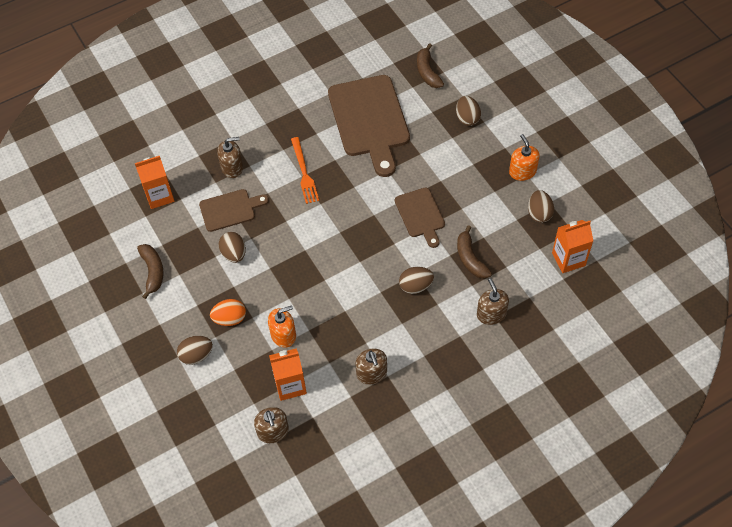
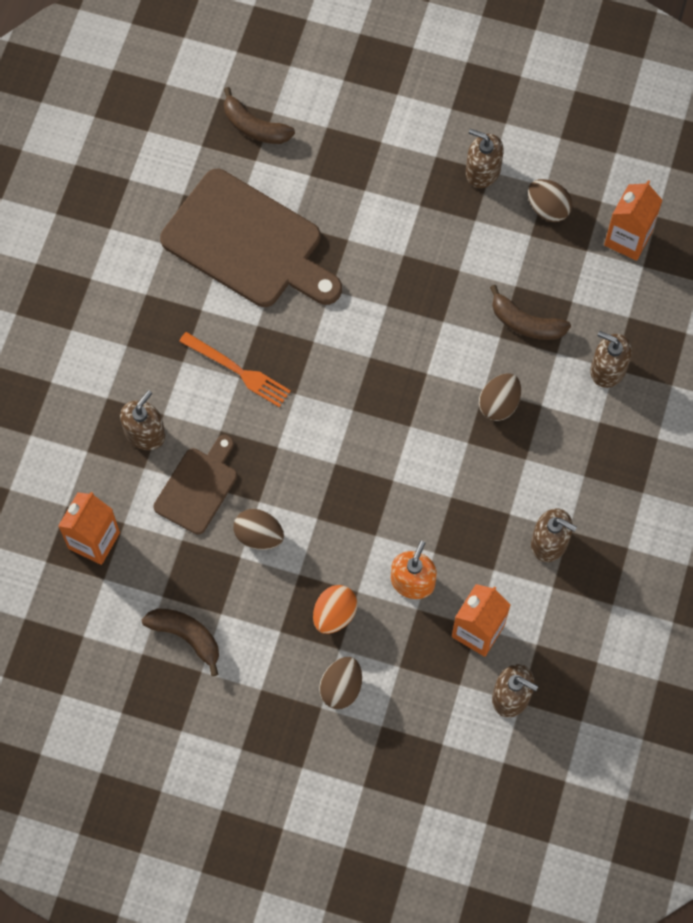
camera: 45 degrees left, 10 degrees up
brown cutting board [395,187,445,248] -> none
brown egg [456,96,481,126] -> none
orange soap dispenser [509,134,540,181] -> brown soap dispenser [466,129,504,188]

